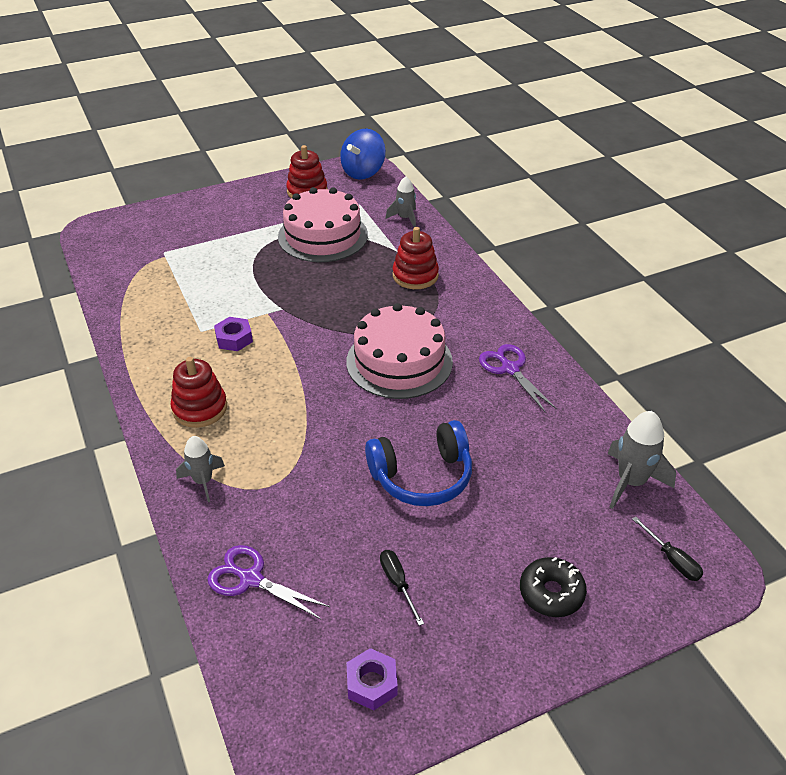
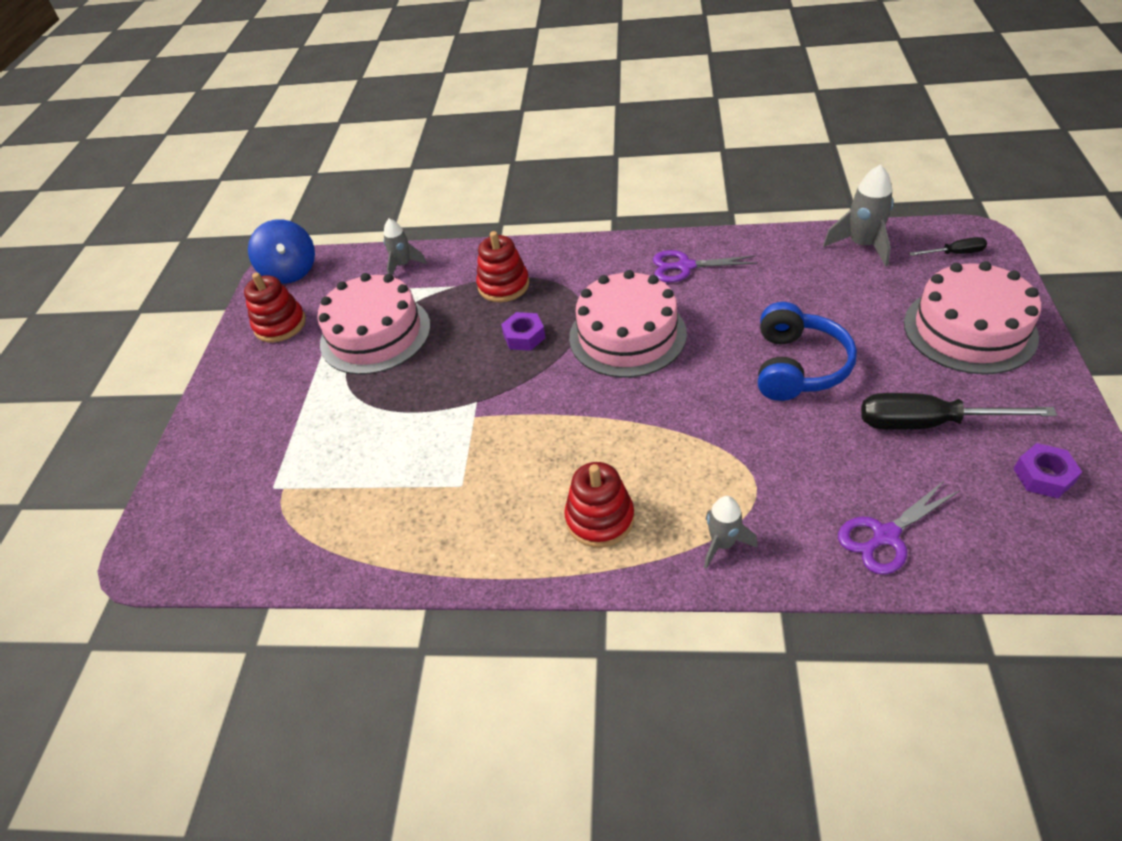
camera: 55 degrees left, 5 degrees up
purple nut [214,317,253,351] -> purple nut moved to [501,312,545,351]
black screwdriver [380,550,424,626] -> black screwdriver [861,393,1057,430], size x1.96
black donut [520,557,587,617] -> pink cake [904,261,1042,374]

